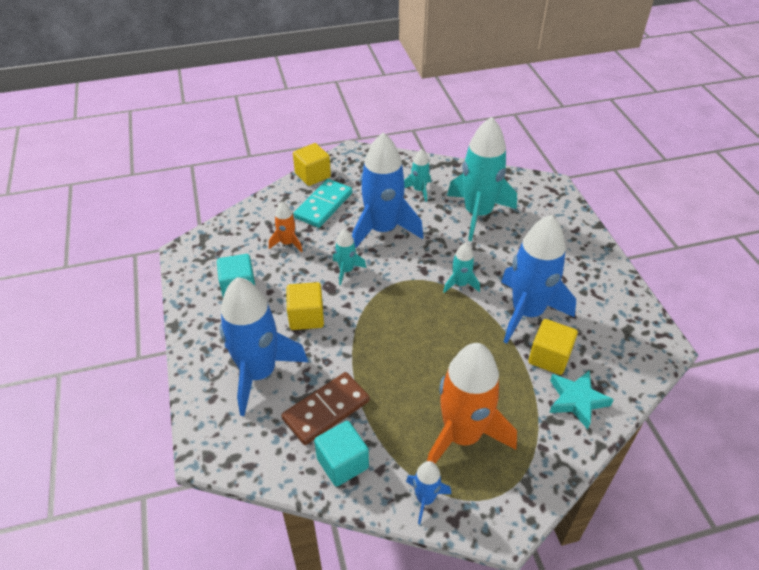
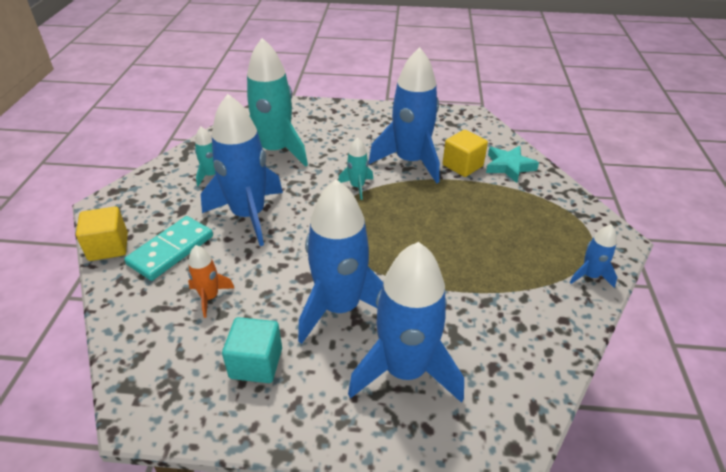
camera: 70 degrees left, 5 degrees down
brown domino [281,372,370,445] -> none
yellow cube [286,282,324,330] -> blue rocket [298,179,383,344]
turquoise domino [293,179,352,228] -> turquoise domino turned 75 degrees clockwise [124,216,213,281]
turquoise cube [314,421,369,487] -> none
turquoise rocket [333,229,366,285] -> none
orange rocket [427,343,517,464] -> none

